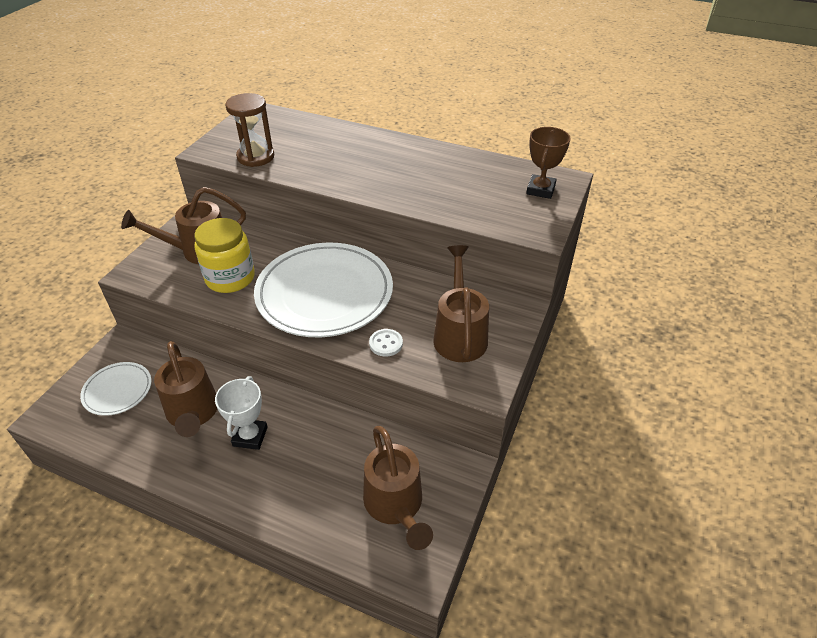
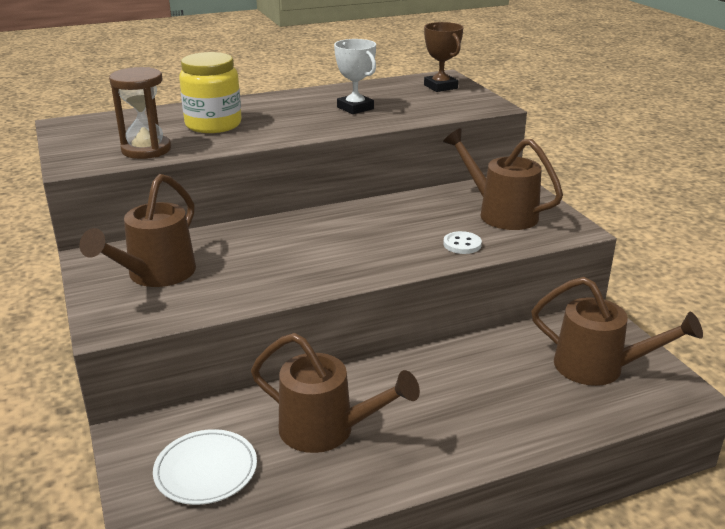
camera: 45 degrees left, 15 degrees down
yellow jar [194,218,255,293] -> yellow jar moved to [179,52,242,133]
white trophy [215,376,268,450] -> white trophy moved to [334,39,376,114]
white plate [254,243,393,337] -> none

